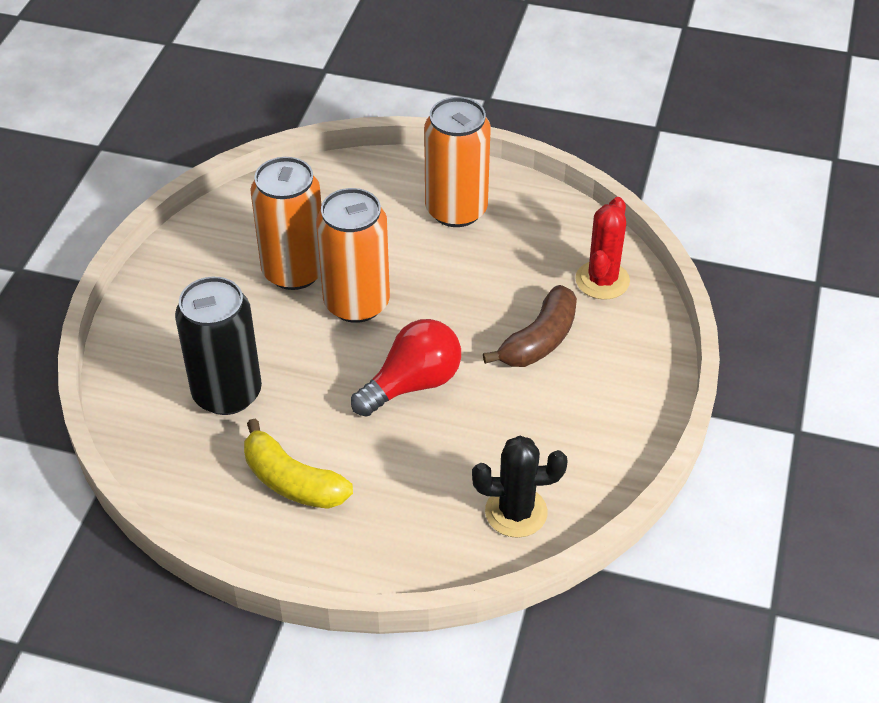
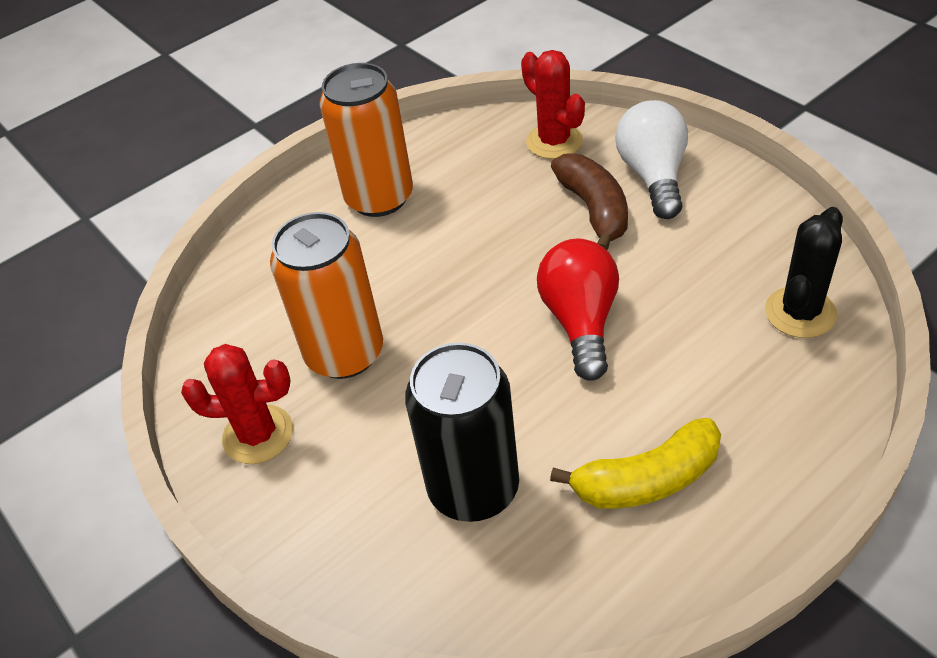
camera: 50 degrees left, 0 degrees up
orange can [316,188,390,323] -> none
none -> red cactus [181,344,293,464]
none -> white light bulb [615,100,688,219]

